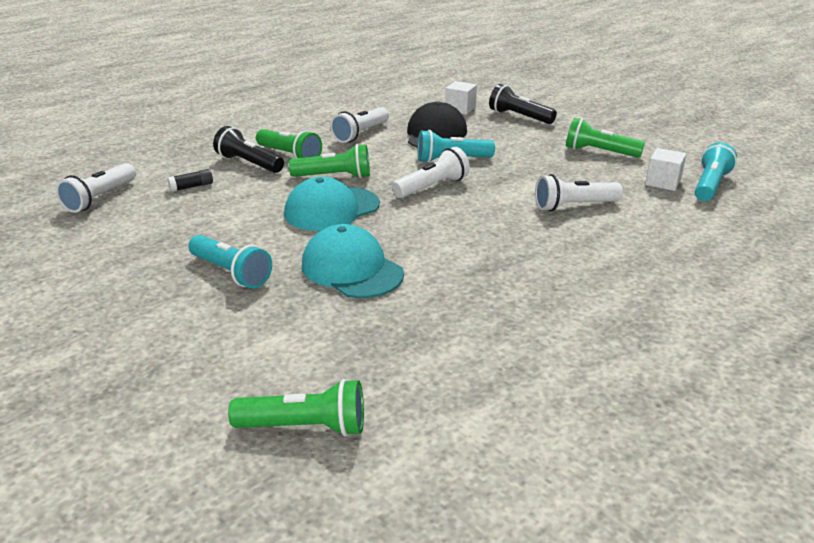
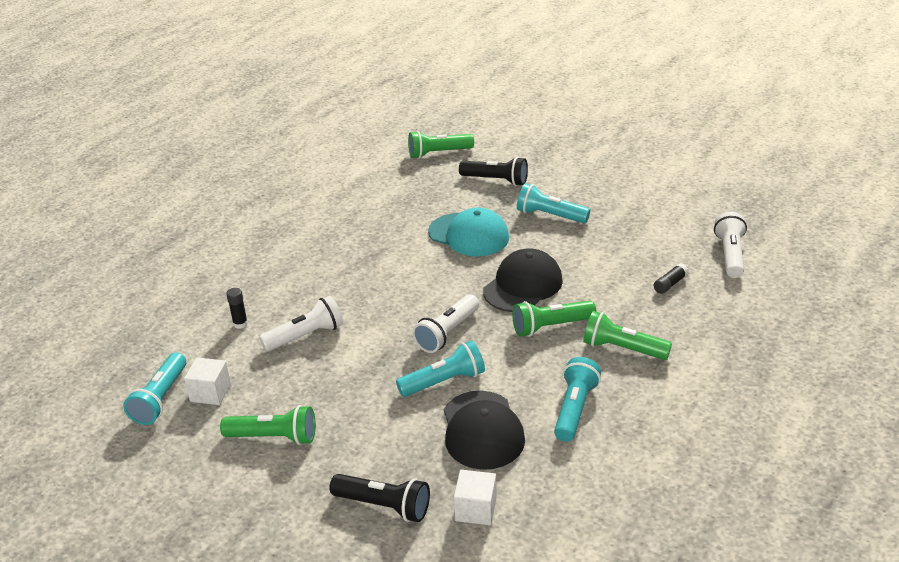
camera: 165 degrees right, 5 degrees up
black flashlight [213,126,284,173] -> black flashlight moved to [459,157,528,186]
turquoise cap [284,177,380,231] -> black cap [483,248,563,312]
white flashlight [330,107,389,143] -> turquoise flashlight [554,357,601,442]
none -> black glue stick [226,288,248,329]

